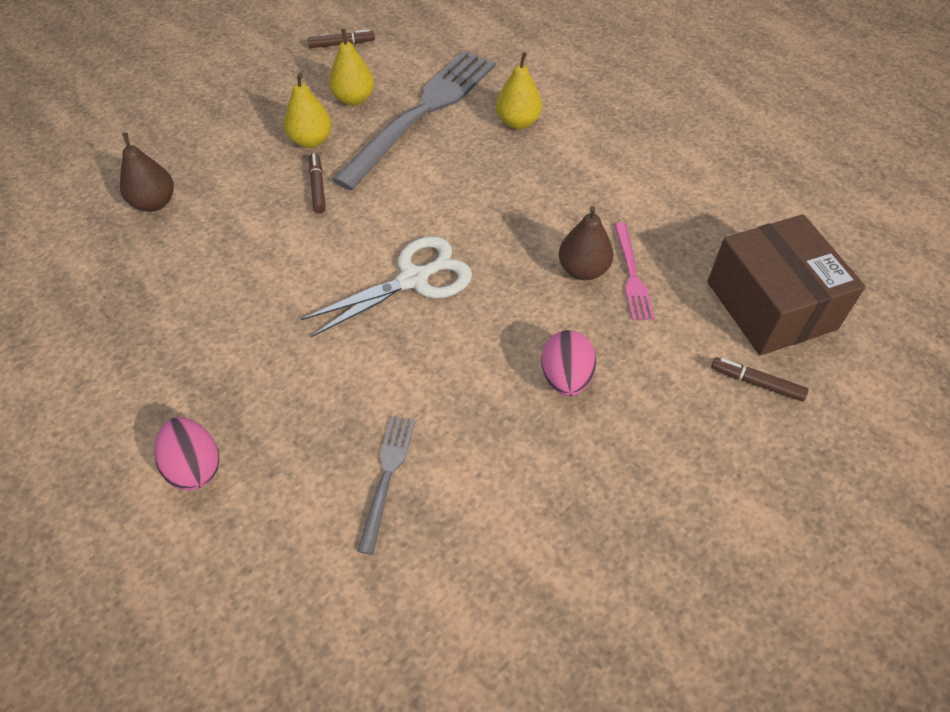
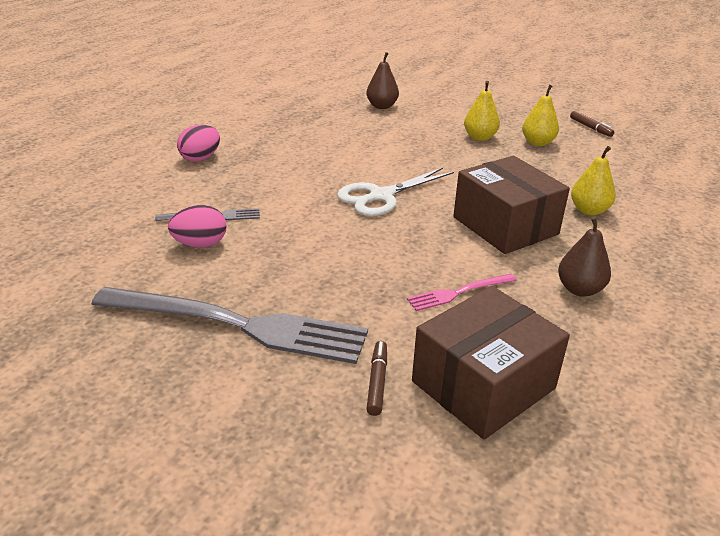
camera: 70 degrees right, 20 degrees down
white scissors [301,236,472,337] -> white scissors turned 105 degrees clockwise [337,167,454,216]
brown marker [309,153,326,214] -> none
grey fork [332,51,496,190] -> grey fork moved to [91,287,368,364]
pink egg [541,330,596,396] -> pink egg moved to [168,205,226,248]
brown pear [559,206,613,280] -> brown pear moved to [558,216,611,297]
none -> brown box [453,156,570,254]

